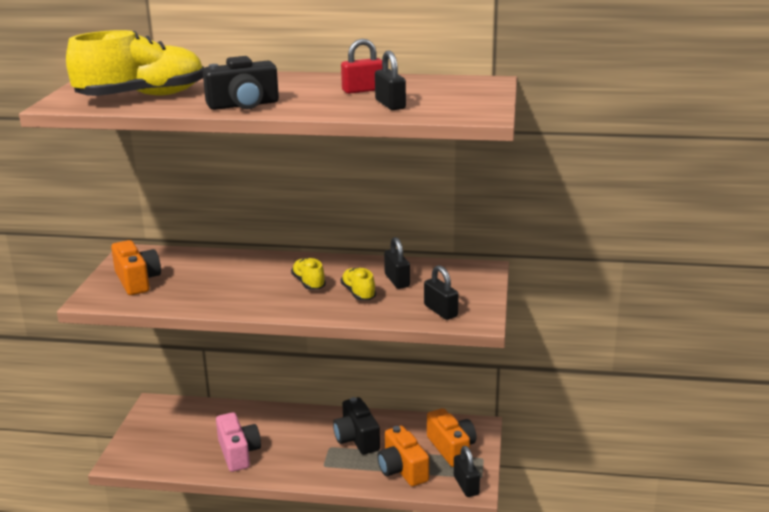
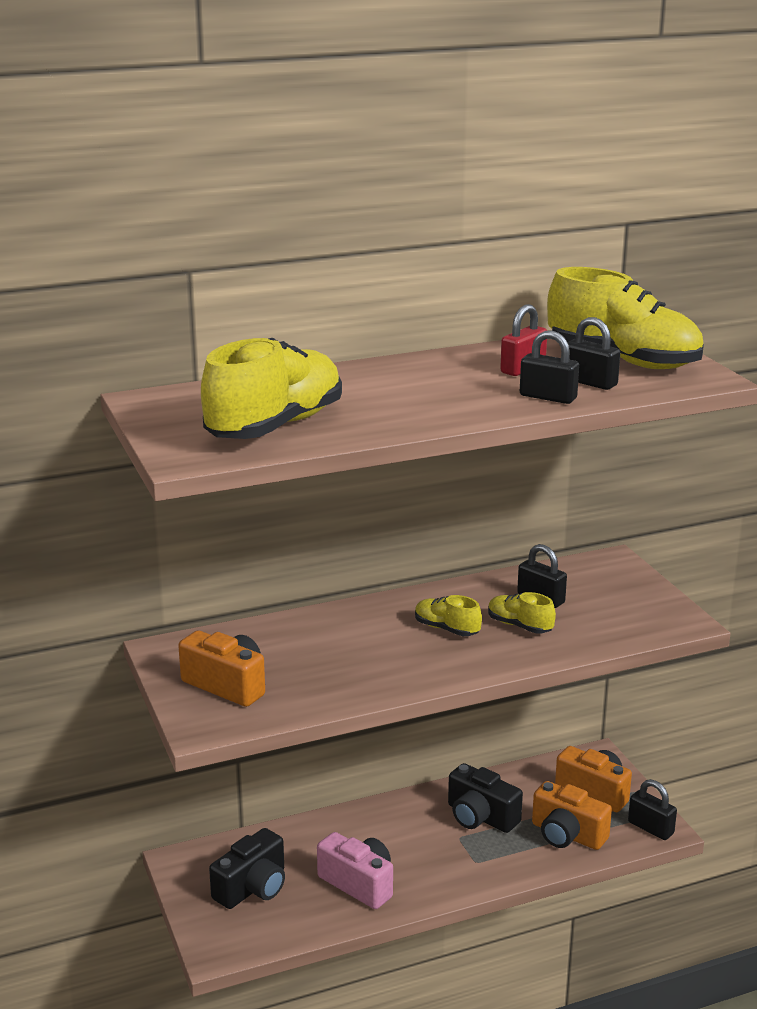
camera: 30 degrees left, 0 degrees up
black camera [203,56,279,110] -> black camera moved to [209,828,285,909]
black padlock [424,265,459,320] -> black padlock moved to [520,330,579,404]
none -> yellow shoe [547,267,704,369]

